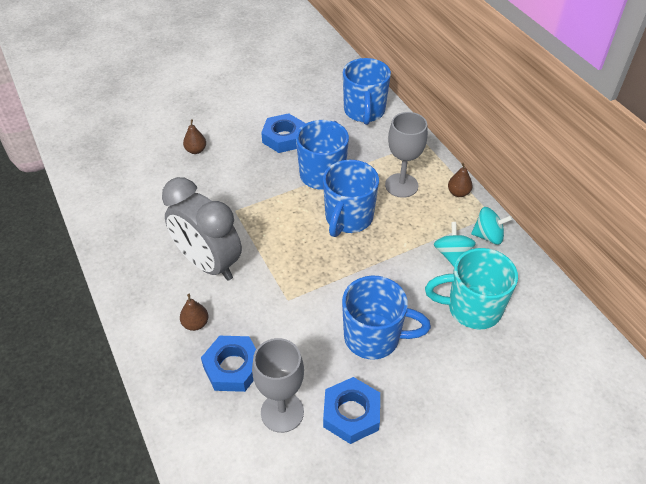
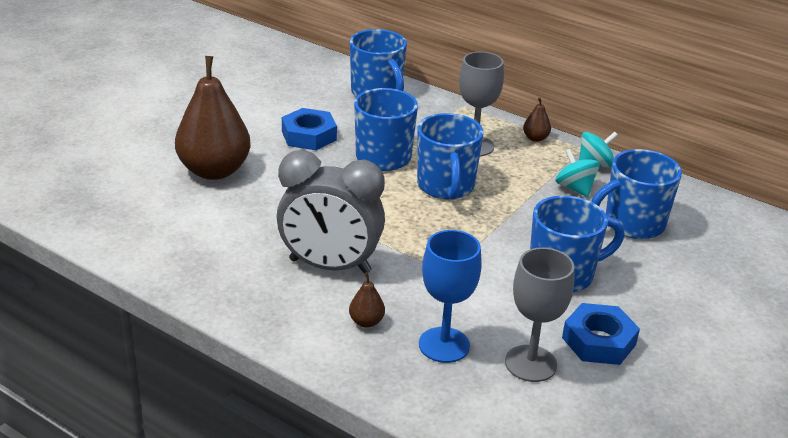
camera: 30 degrees left, 15 degrees down
brown pear [183,119,206,154] -> brown pear [175,56,251,180], size x2.48
blue nut [201,336,256,392] -> blue goblet [419,230,482,363]
turquoise mug [425,248,518,329] -> blue mug [591,149,682,239]

